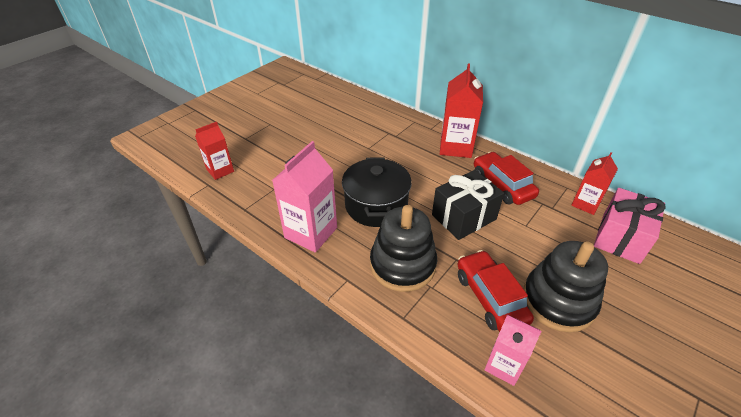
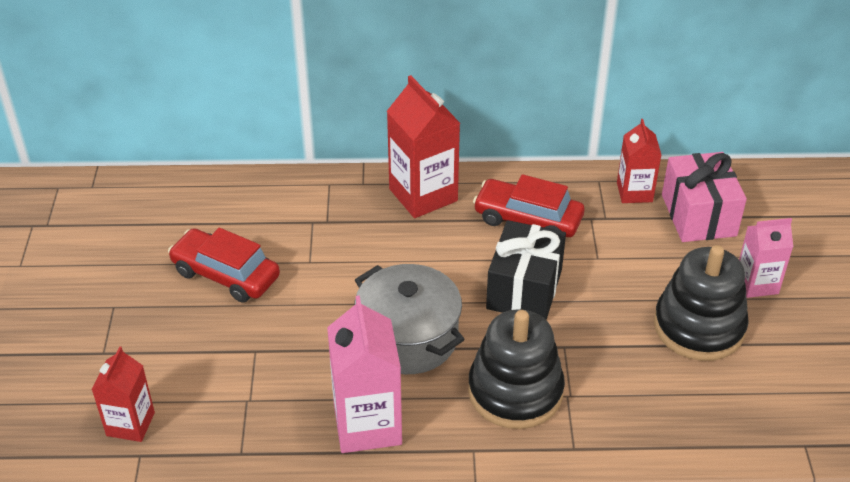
camera: 40 degrees left, 0 degrees up
black pot [342,157,412,227] -> grey pot [355,264,465,374]
red car [457,250,534,332] -> red car moved to [168,228,280,303]
pink carton [484,315,542,386] -> pink carton moved to [739,218,793,298]

